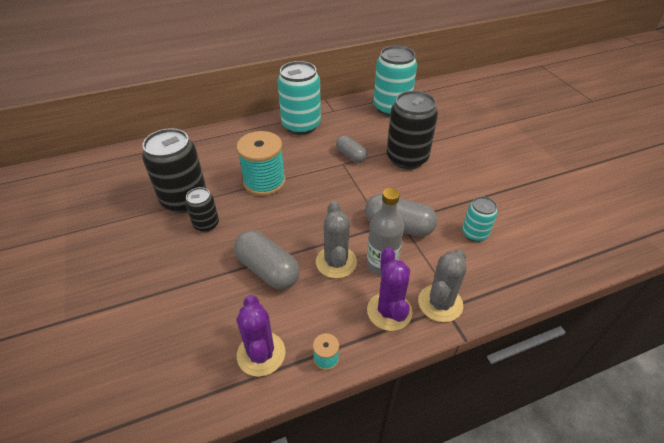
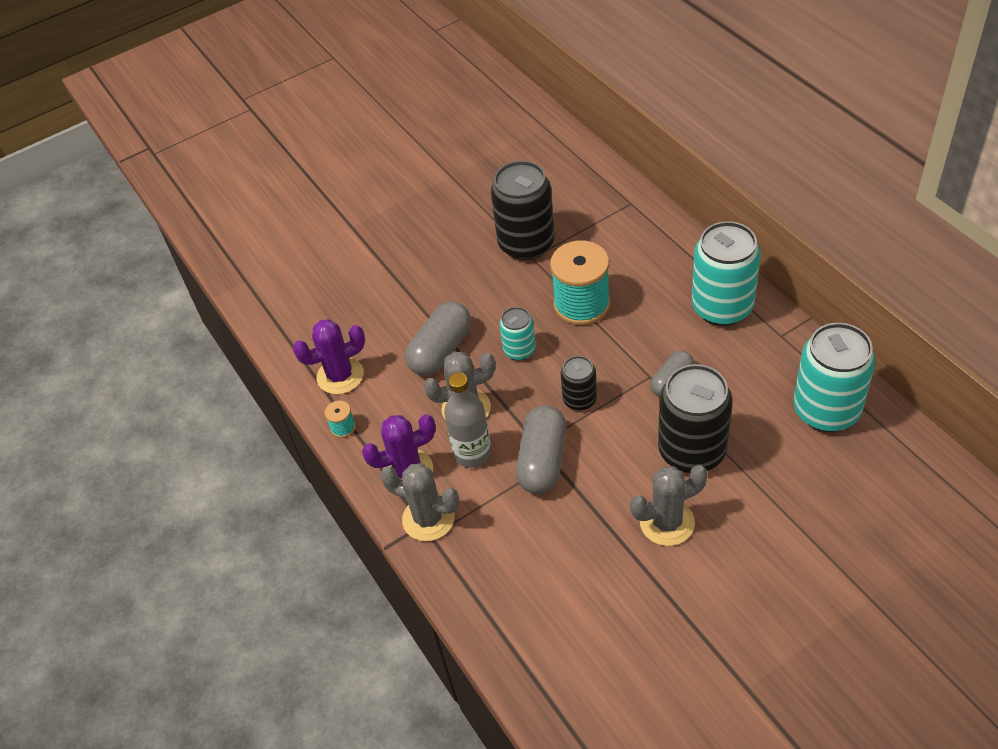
camera: 85 degrees right, 5 degrees up
black can [185,187,219,232] -> black can moved to [561,356,597,411]
turquoise can [462,196,498,242] -> turquoise can moved to [499,307,536,361]
none -> grey cactus [630,465,708,546]

